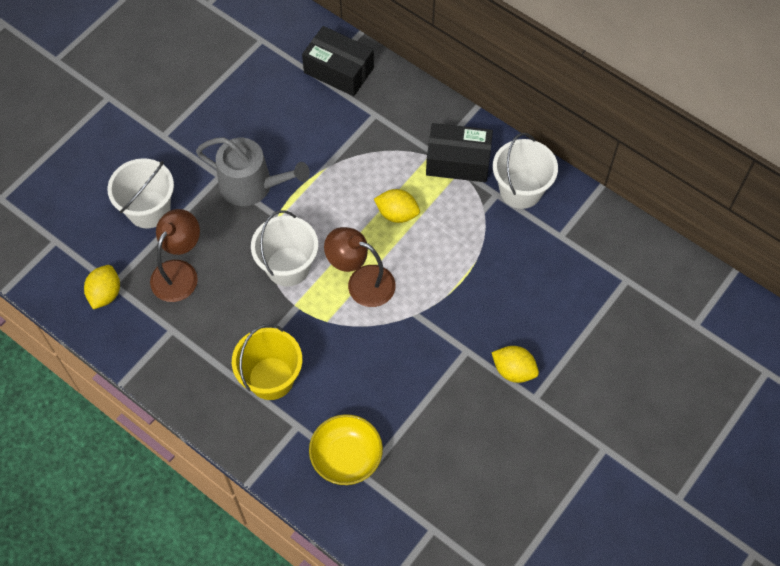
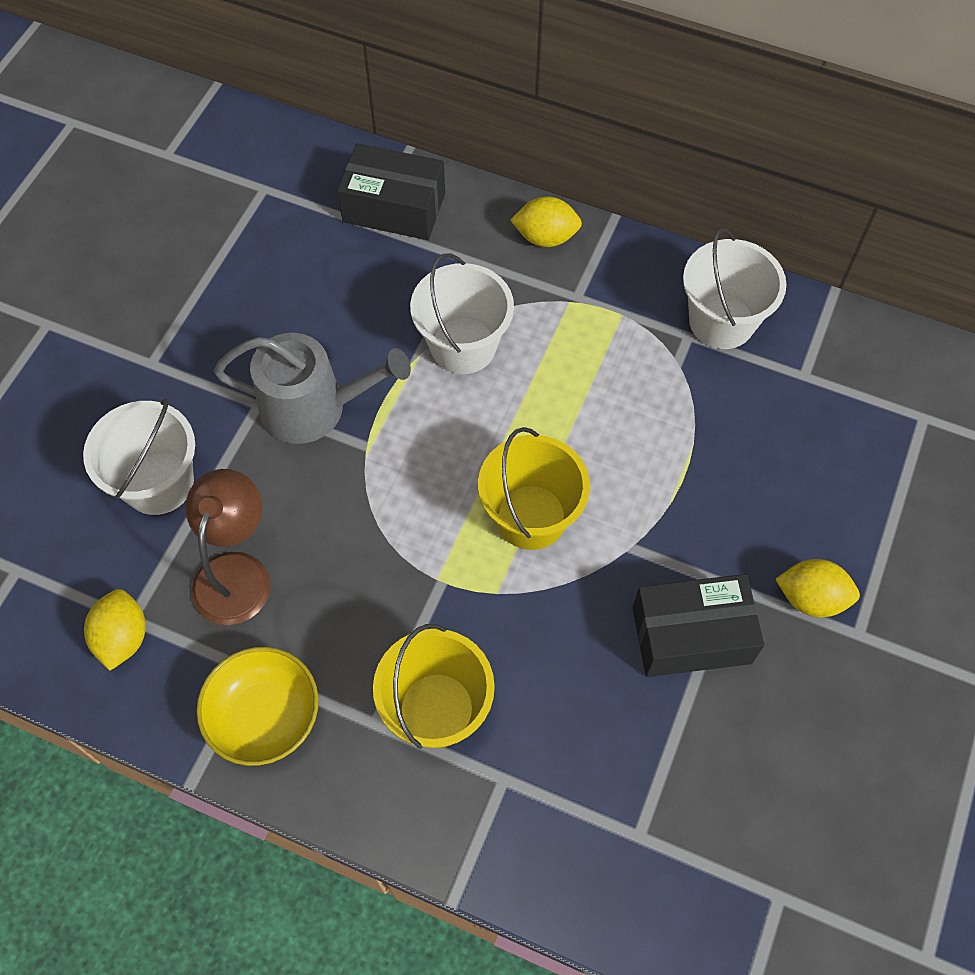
camera: 15 degrees left, 0 degrees up
white bucket [251,210,318,286] -> white bucket moved to [410,253,514,374]
yellow bowl [309,414,383,485] -> yellow bowl moved to [196,647,319,766]
brown lamp [324,227,396,307] -> yellow bucket [478,427,590,550]
yellow lemon [374,189,420,223] -> yellow lemon moved to [510,196,582,247]
black box [426,123,493,182] -> black box moved to [633,574,764,677]

